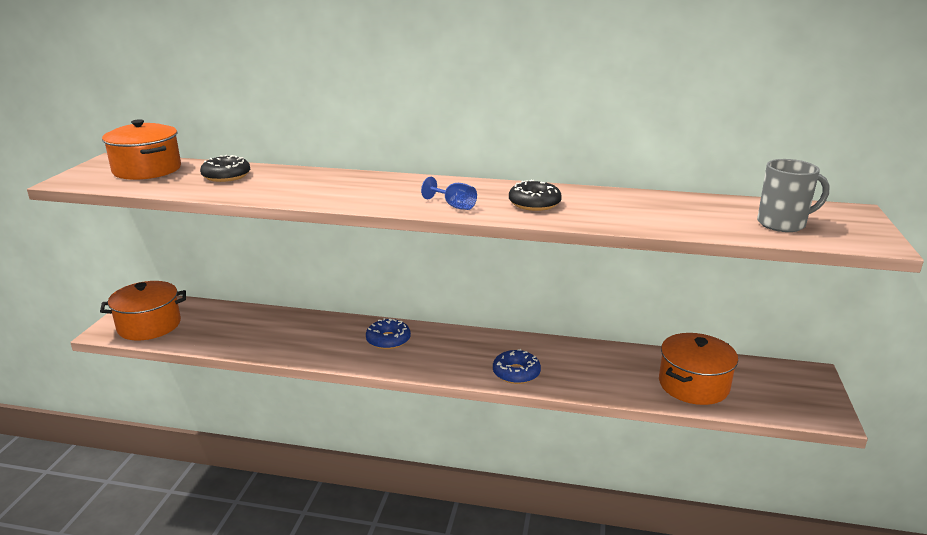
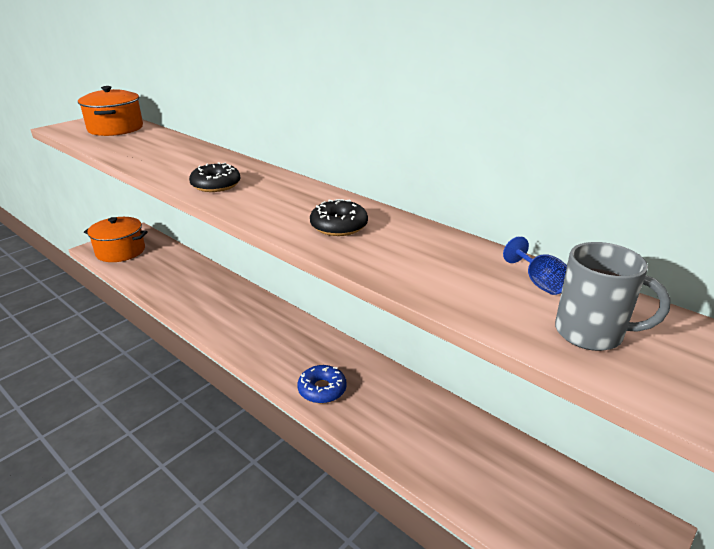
camera: 30 degrees right, 5 degrees up
black donut [200,155,250,182] -> black donut moved to [189,162,240,192]
blue donut [366,318,411,349] -> none
blue goblet [421,177,477,210] -> blue goblet moved to [503,236,567,295]
orange pot [659,333,738,405] -> none

